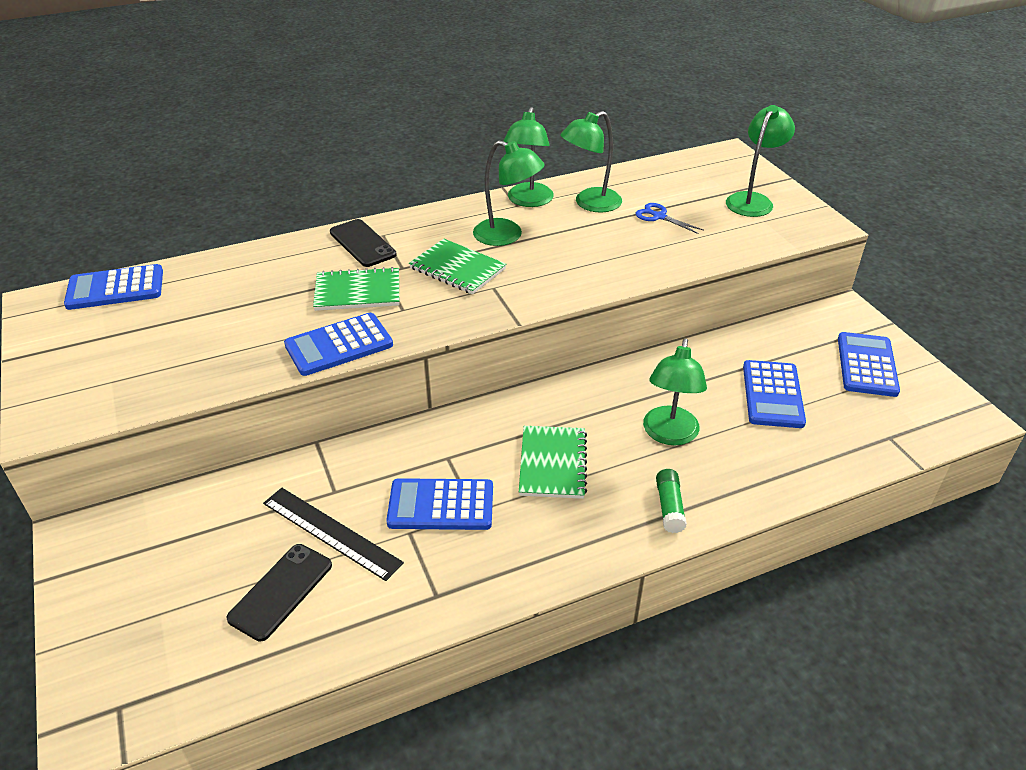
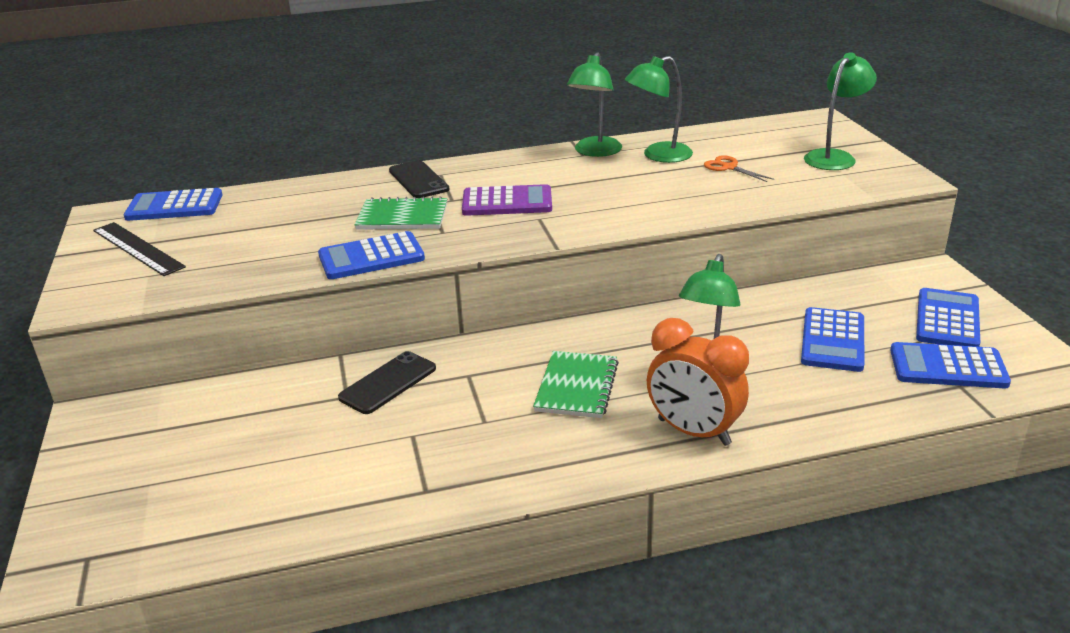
camera: 10 degrees right, 10 degrees down
black phone [226,544,332,641] -> black phone moved to [338,351,436,414]
black ruler [263,488,404,581] -> black ruler moved to [93,222,186,276]
blue calculator [386,478,493,530] -> blue calculator moved to [890,342,1011,388]
green notebook [409,239,506,295] -> purple calculator [462,184,552,216]
green lamp [473,140,545,246] -> none
blue scissors [635,203,703,234] -> orange scissors [704,155,774,182]
green glue stick [656,469,687,533] -> orange clock [647,318,749,446]

